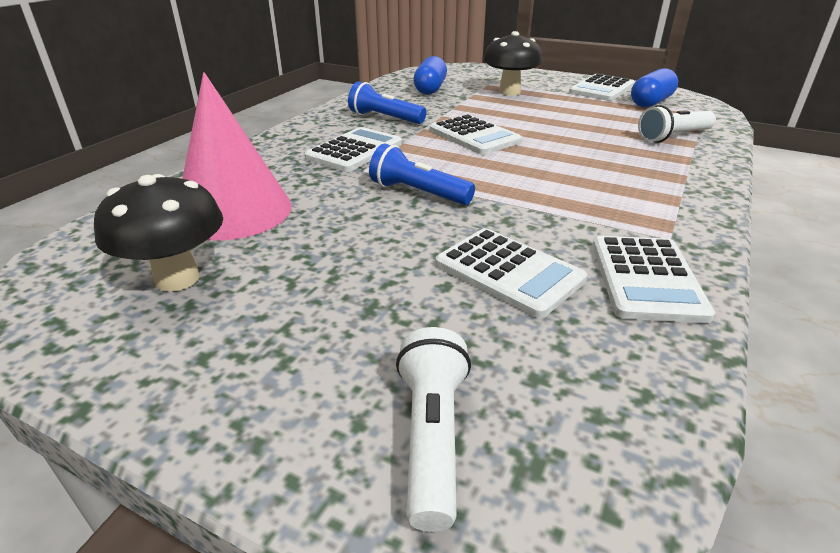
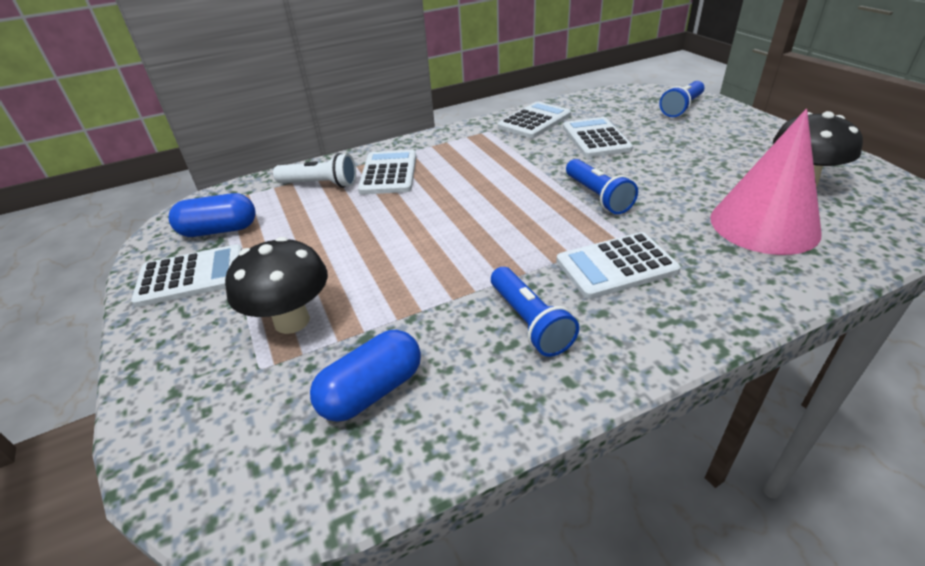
camera: 140 degrees left, 5 degrees up
white flashlight [396,327,471,532] -> blue flashlight [659,81,704,117]
white calculator [430,114,522,155] -> white calculator moved to [358,150,416,194]

